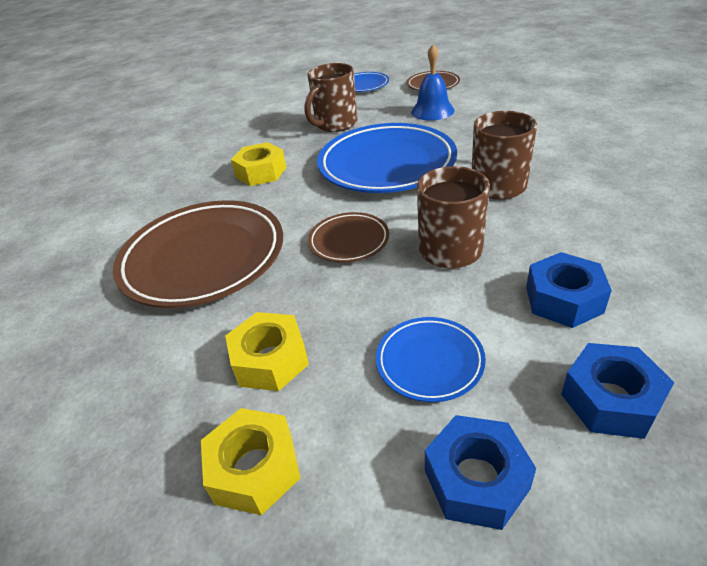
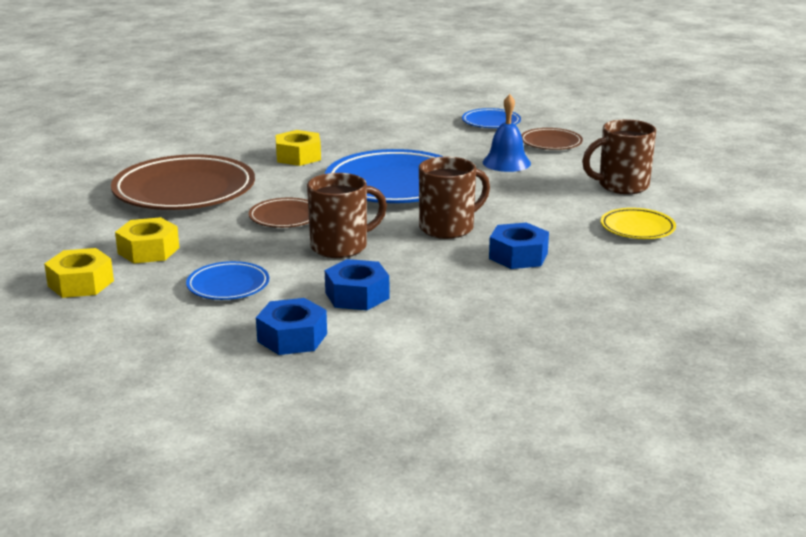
camera: 30 degrees right, 15 degrees down
brown mug [305,63,358,132] -> brown mug moved to [582,119,656,194]
blue nut [425,415,536,530] -> blue nut moved to [489,222,549,269]
none -> yellow plate [601,208,676,239]

